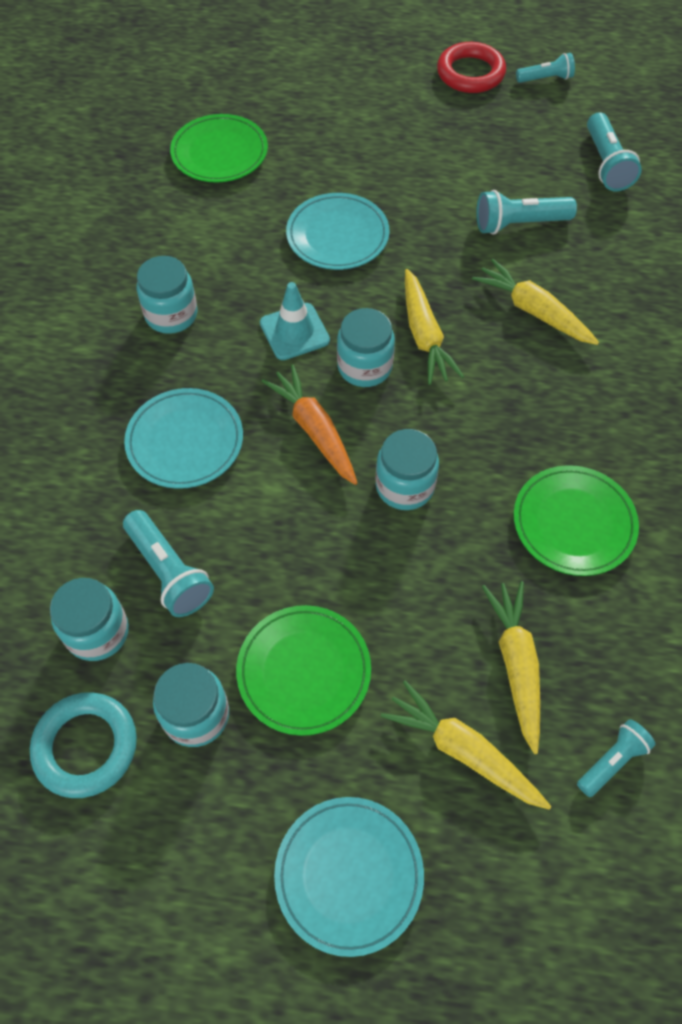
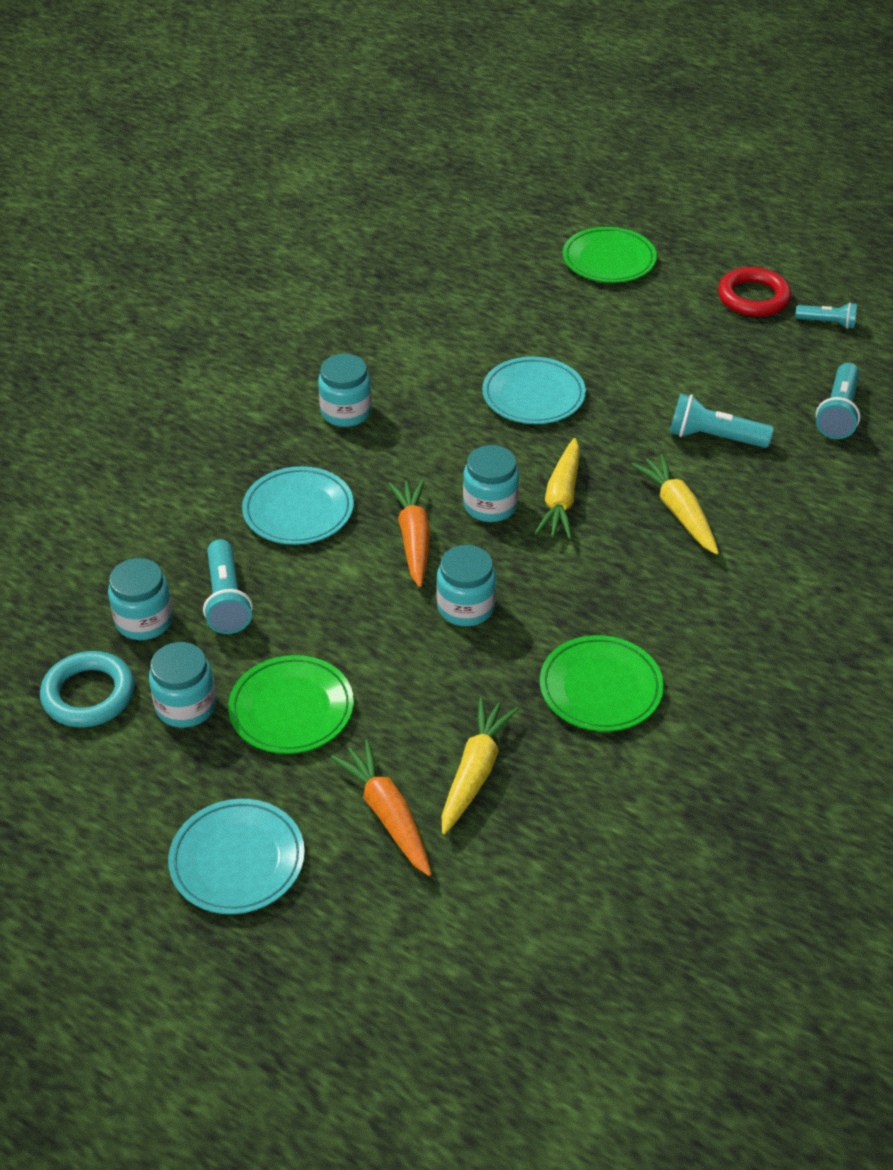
camera: 25 degrees right, 15 degrees down
green plate [170,114,268,183] -> green plate moved to [563,227,657,283]
turquoise traffic cone [260,282,330,360] -> none
yellow carrot [381,680,551,810] -> orange carrot [331,740,432,876]
turquoise flashlight [577,719,655,797] -> none

